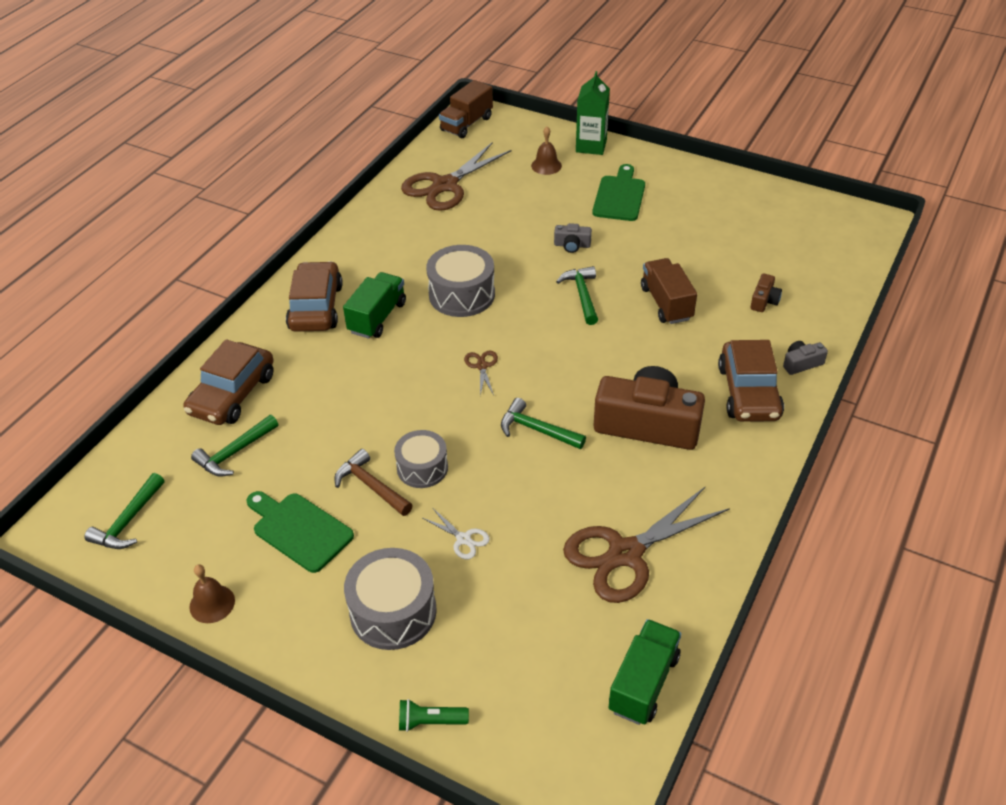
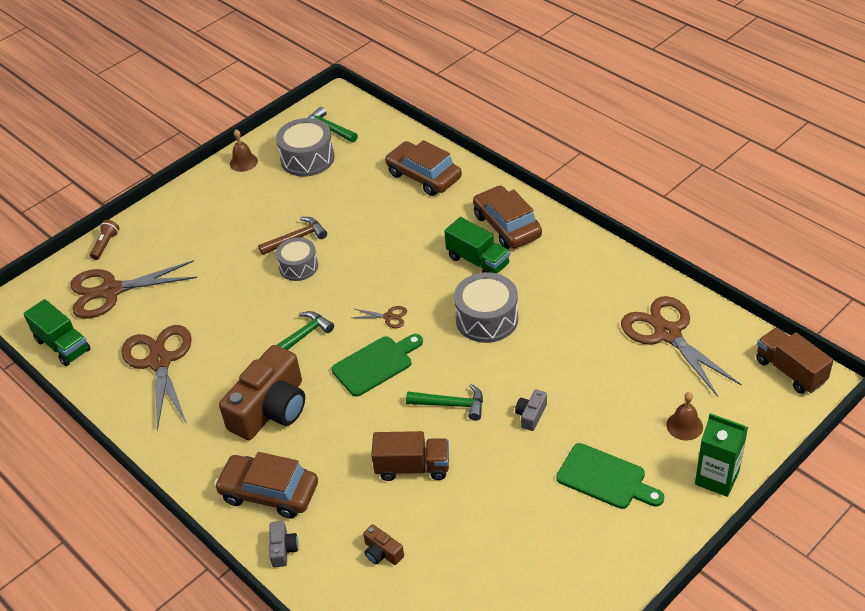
camera: 110 degrees right, 0 degrees up
green hammer [191,415,278,477] -> none
green cutting board [246,491,354,573] -> green cutting board moved to [332,334,423,397]
brown car [286,261,343,332] -> brown car turned 135 degrees counterclockwise [473,186,542,249]
grey drum [344,548,437,650] -> grey drum moved to [276,118,335,177]
green flashlight [399,699,469,732] -> brown flashlight [90,220,119,260]
white scissors [423,509,490,559] -> none
none -> brown scissors [70,260,197,318]

